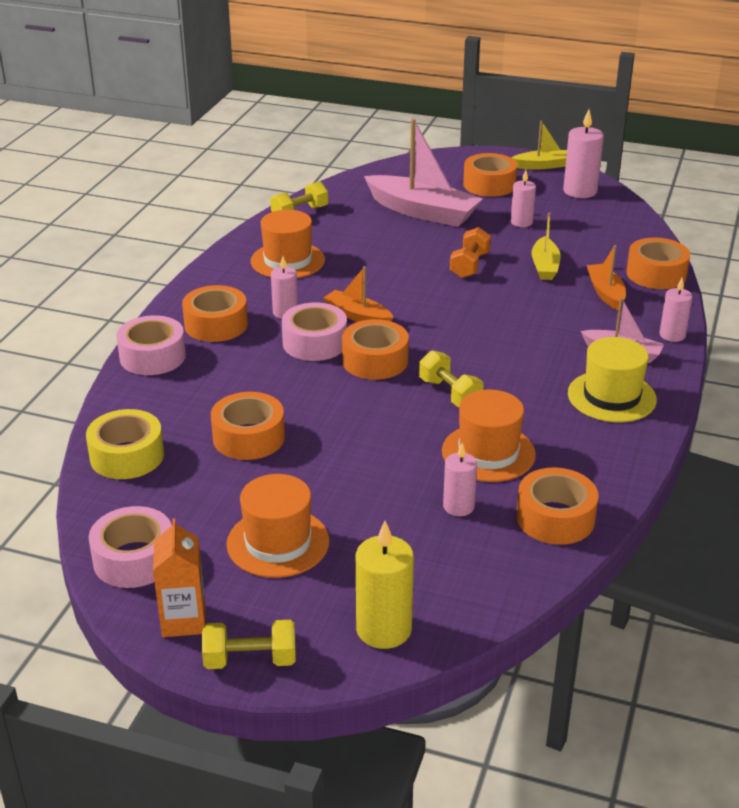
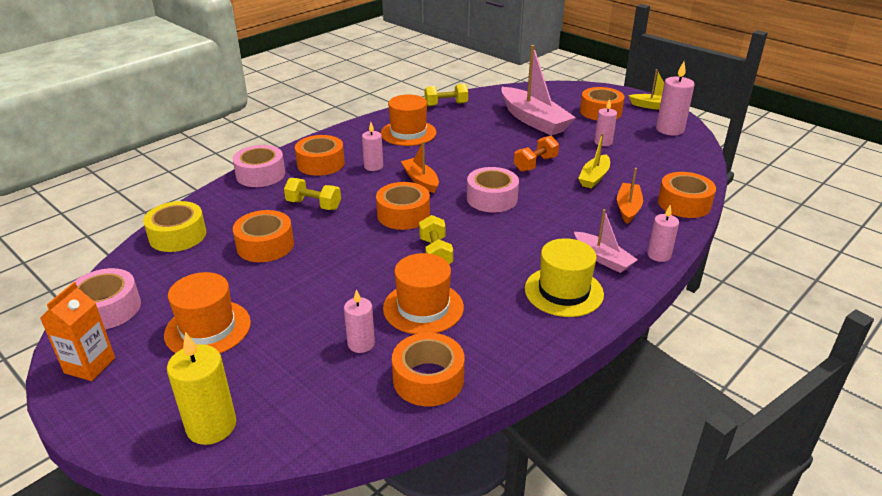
camera: 25 degrees right, 0 degrees up
yellow dumbbell [202,620,296,669] -> yellow dumbbell moved to [284,178,341,210]
pink tape [282,302,347,361] -> pink tape moved to [467,167,519,212]

